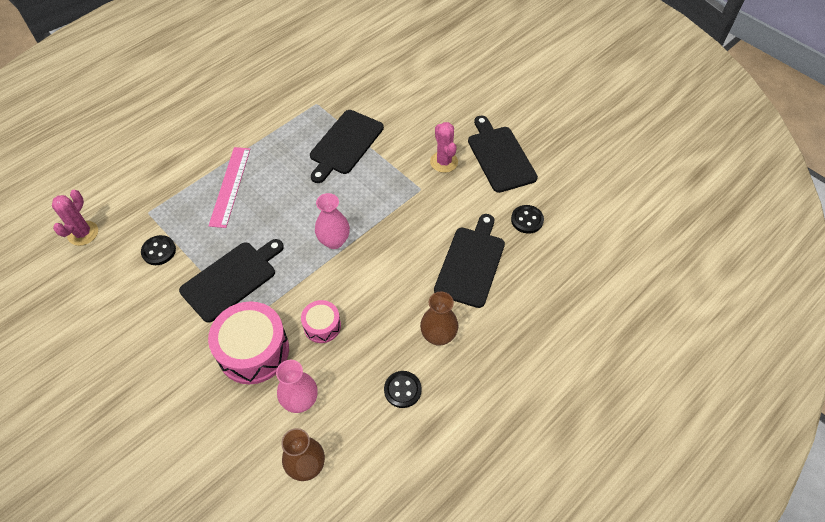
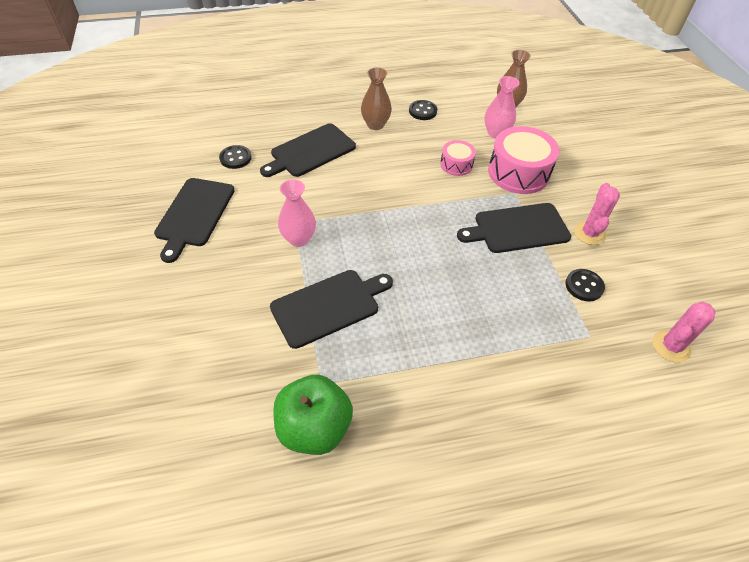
camera: 150 degrees left, 5 degrees down
pink ruler [209,147,250,228] -> none
pink vase [315,193,350,249] -> pink vase moved to [278,179,316,247]
pink cactus [430,122,458,173] -> pink cactus moved to [574,183,620,245]
none -> green apple [273,375,353,455]

